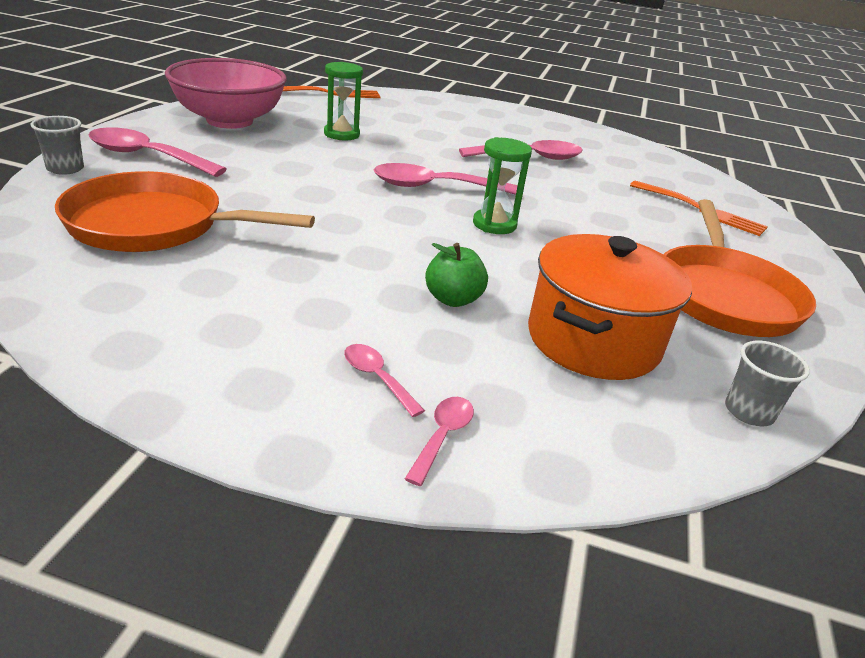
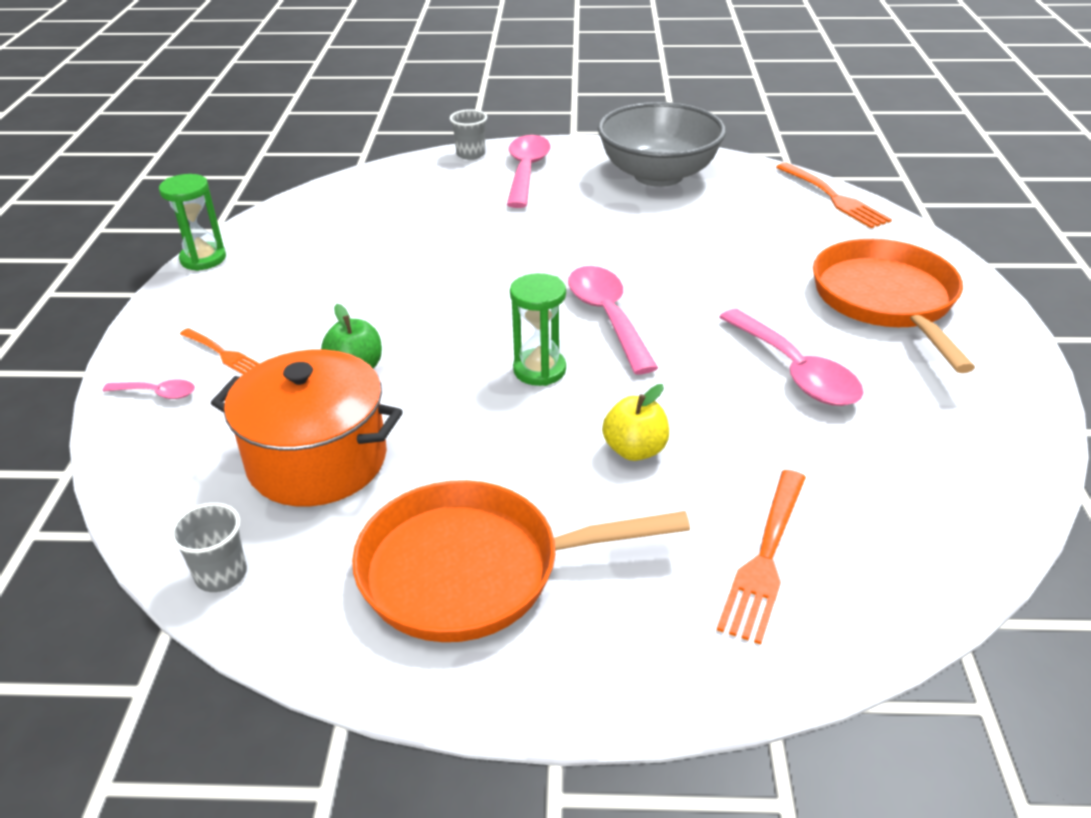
camera: 80 degrees right, 5 degrees up
orange pan [55,171,315,252] -> orange pan moved to [813,239,975,373]
pink bowl [165,58,287,129] -> grey bowl [598,102,726,187]
green hourglass [324,62,363,140] -> green hourglass moved to [159,174,226,271]
pink spoon [344,344,425,417] -> orange fork [180,328,260,374]
none -> yellow apple [602,384,669,461]

